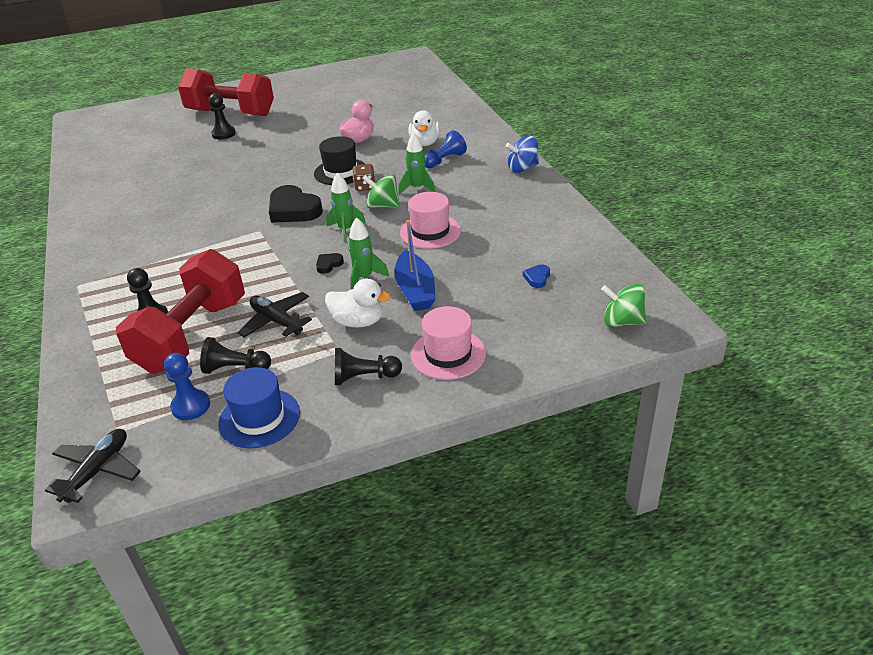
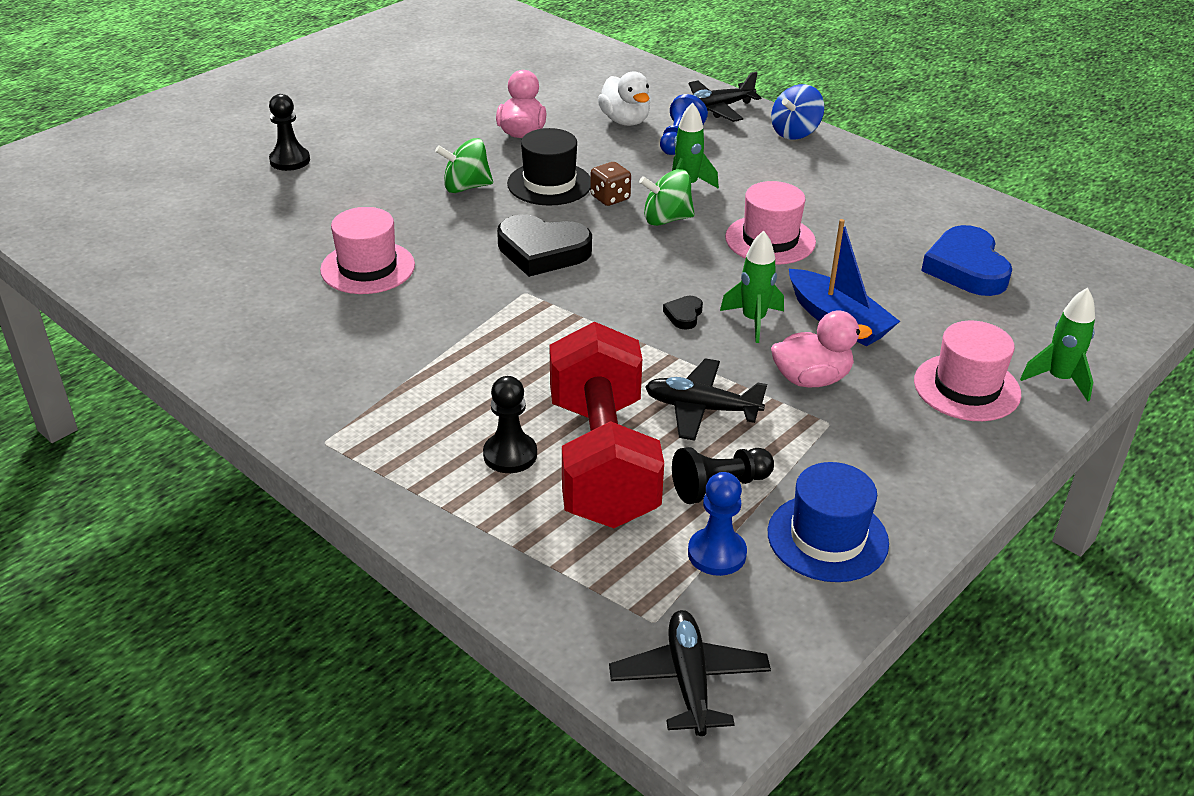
camera: 30 degrees left, 0 degrees up
red dumbbell [178,68,274,116] -> none
white duck [325,278,391,328] -> pink duck [771,311,872,388]
green rocket [326,172,366,243] -> green rocket moved to [1020,288,1095,402]
black pawn [335,348,402,385] -> none
blue heart [523,265,550,288] -> blue heart [921,225,1012,296], size x2.23
green spinning top [601,284,647,327] -> green spinning top moved to [435,138,493,193]
none -> pink hat [320,207,415,294]
none -> black plane [689,72,761,122]

